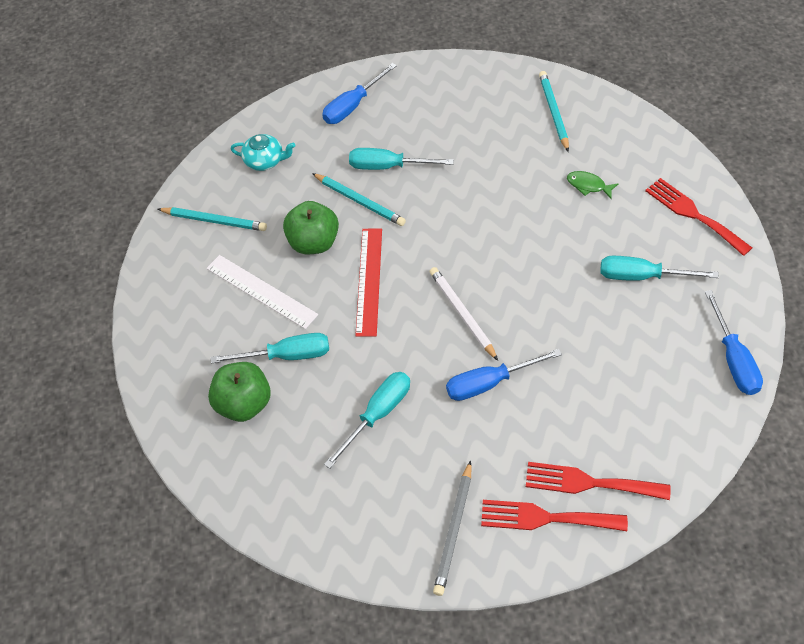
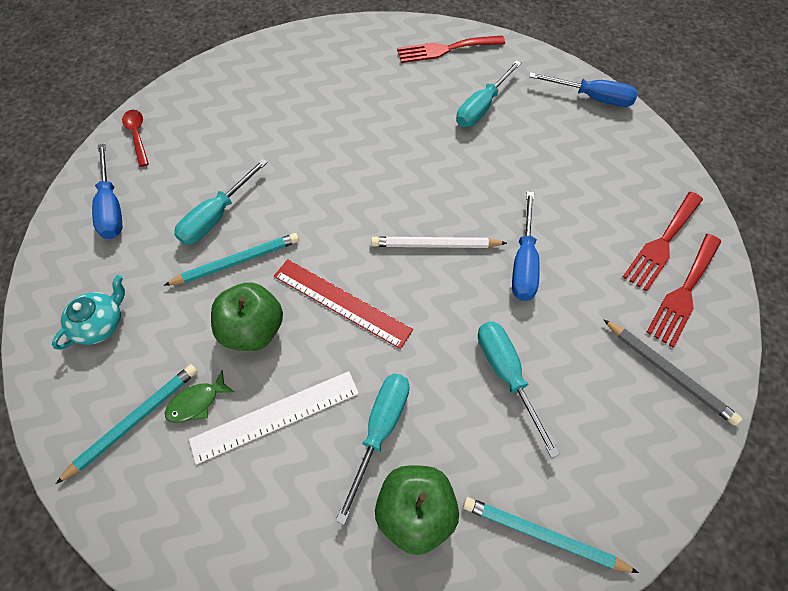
camera: 65 degrees left, 5 degrees up
turquoise pencil [539,71,569,152] -> turquoise pencil moved to [463,497,639,573]
green fish [567,171,618,199] -> green fish moved to [165,370,234,423]
none -> red spoon [122,110,149,167]

